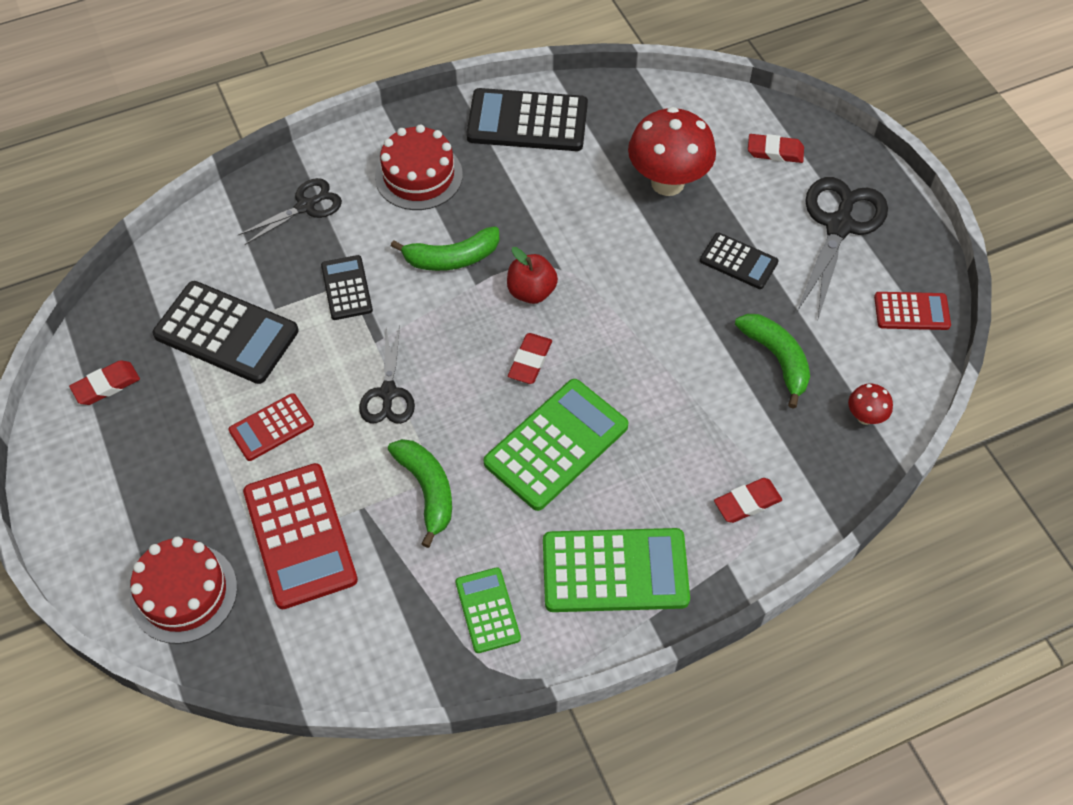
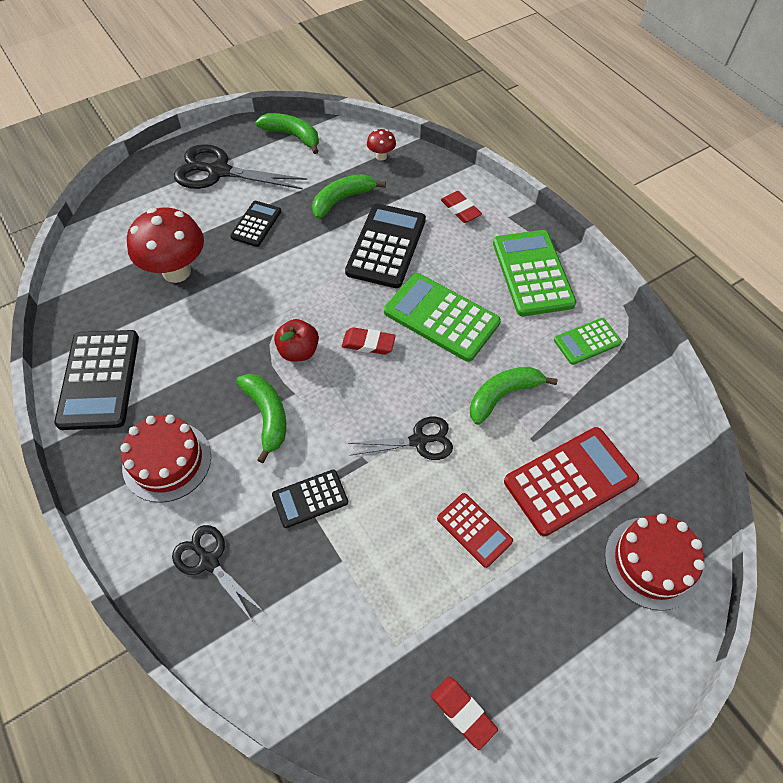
camera: 100 degrees left, 0 degrees up
black calculator [153,281,299,384] -> black calculator moved to [345,203,426,288]
red eraser [748,134,804,163] -> none
red calculator [874,292,951,330] -> green banana [256,113,319,154]

